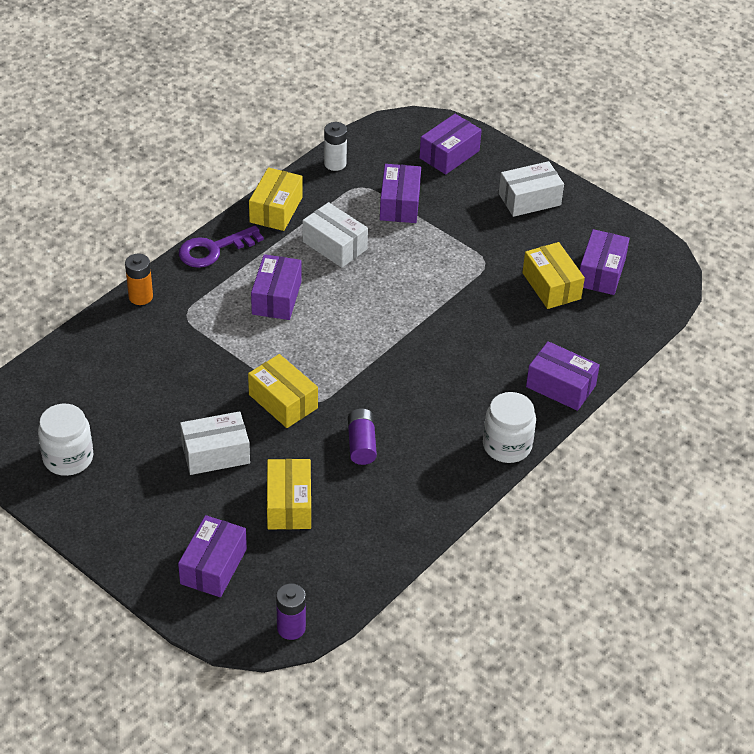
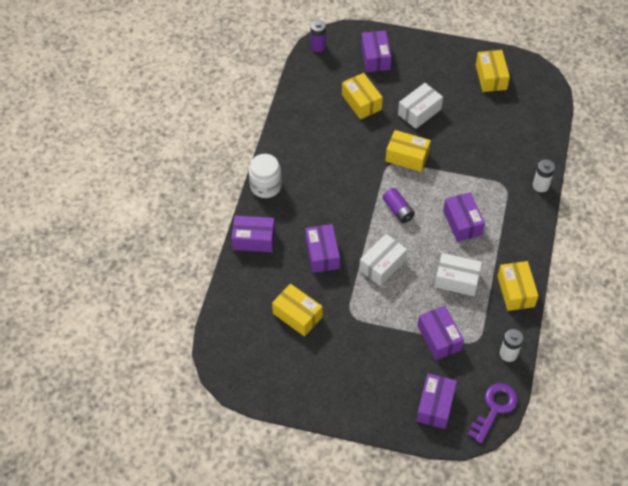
camera: 155 degrees right, 10 degrees up
white jar [38,404,93,476] -> yellow box [476,50,510,92]
orange battery [125,254,153,305] -> white battery [533,159,555,192]
purple key [179,225,264,268] -> purple key moved to [468,383,518,443]
purple battery [348,408,377,465] -> purple battery moved to [383,188,415,223]
white box [499,161,564,217] -> white box moved to [359,234,407,286]
purple box [580,229,630,295] -> purple box moved to [305,224,340,273]

